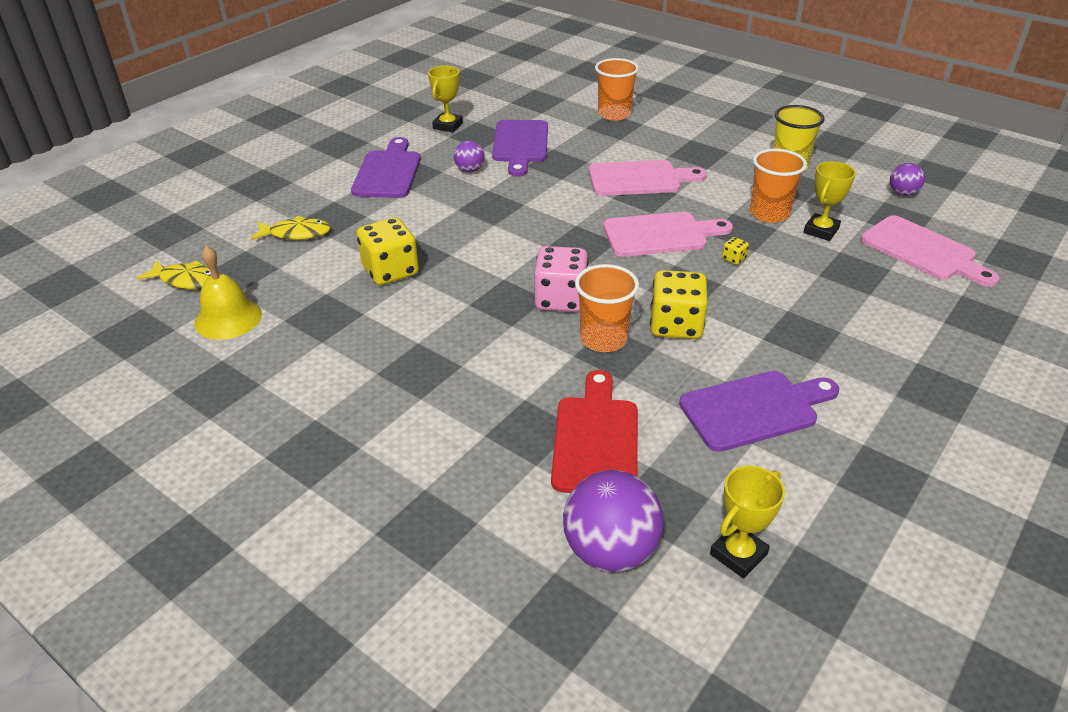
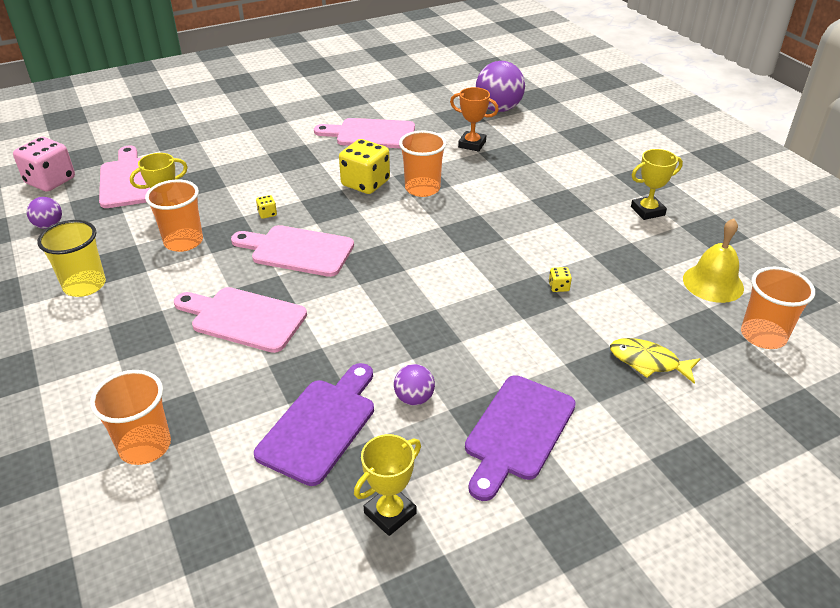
camera: 155 degrees left, 0 degrees up
yellow fish [137,260,211,289] -> orange cup [741,267,815,349]
yellow dice [357,217,419,285] -> yellow dice [549,267,572,292], size x0.41
pink dice [534,246,588,312] -> pink dice moved to [13,137,75,192]
red cutting board [551,370,638,493] -> orange trophy [450,87,499,152]
purple cutting board [679,371,839,452] -> pink cutting board [314,118,415,148]
yellow trophy [710,466,785,578] -> yellow trophy moved to [631,149,683,220]

